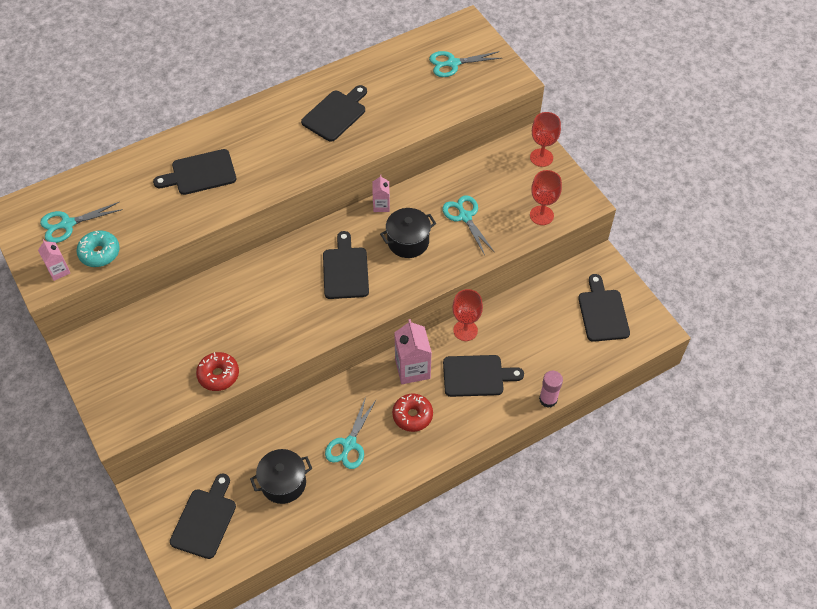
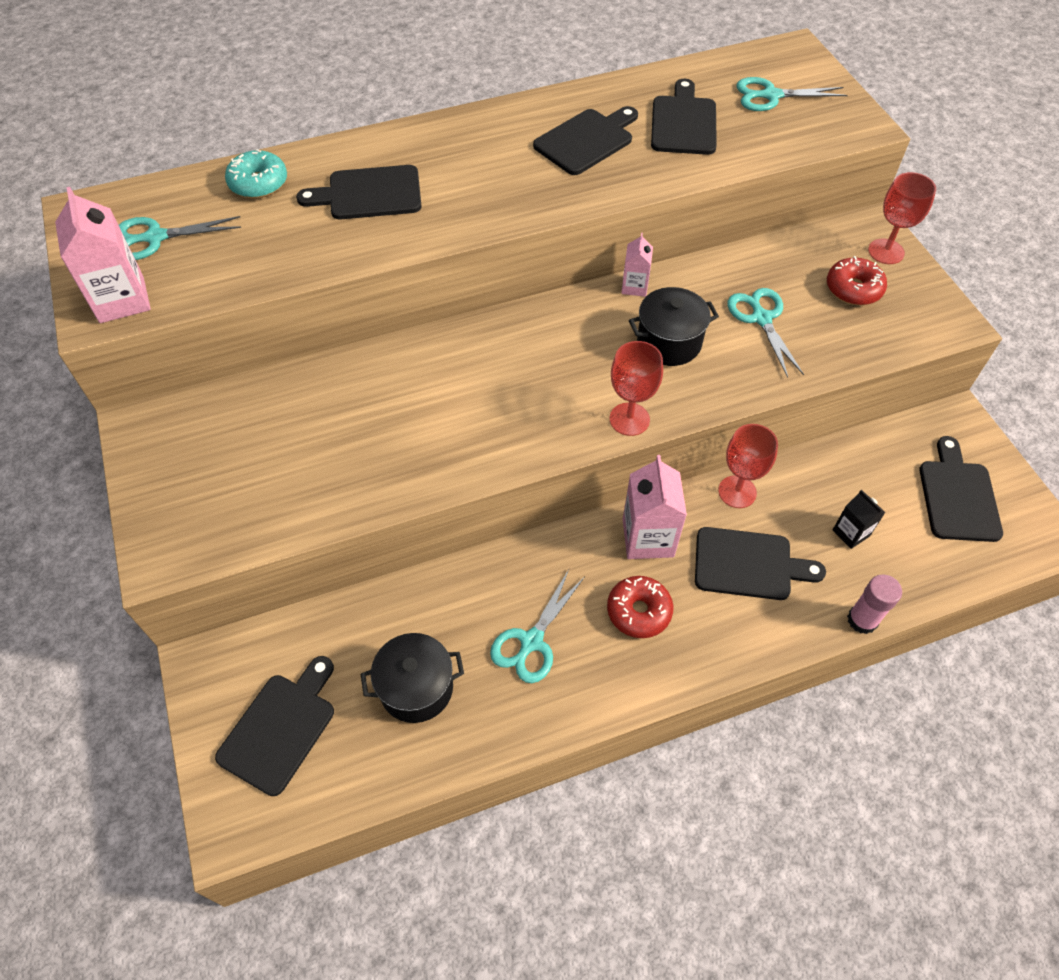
camera: 10 degrees right, 0 degrees up
pink carton [38,239,70,281] -> pink carton [55,187,151,323], size x1.77
turquoise donut [77,231,120,267] -> turquoise donut moved to [225,149,287,199]
red donut [196,352,239,391] -> red donut moved to [827,256,887,305]
black cutting board [323,231,369,299] -> black cutting board moved to [651,79,717,155]
red goblet [530,170,562,225] -> red goblet moved to [610,341,663,436]
none -> black carton [833,490,885,549]

